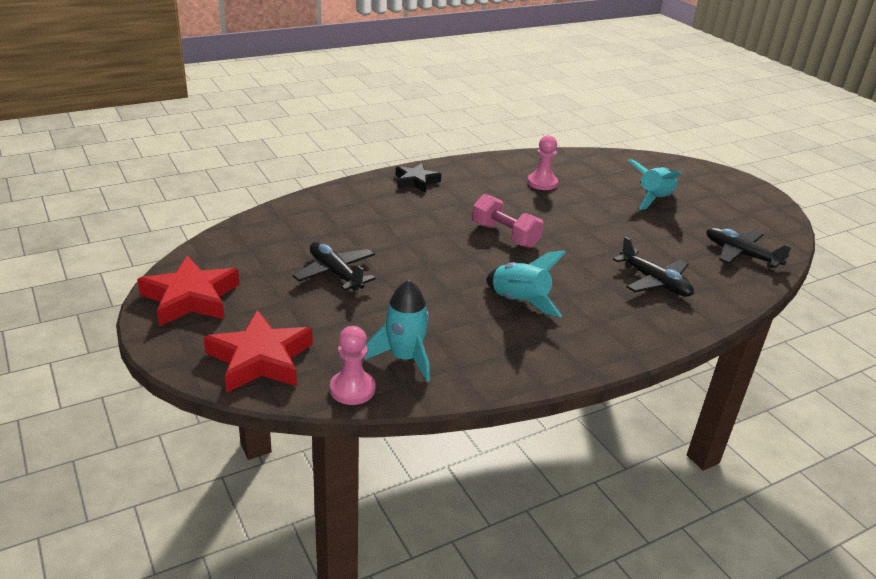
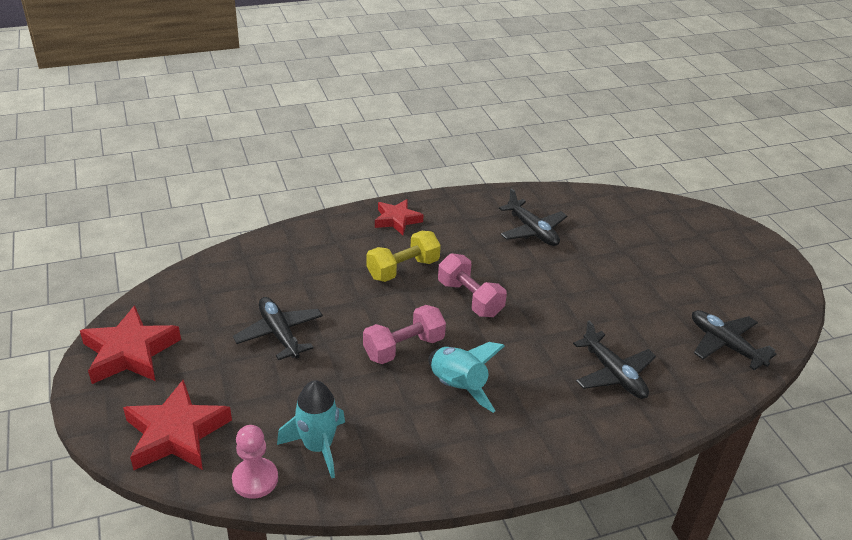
camera: 10 degrees right, 5 degrees up
black star [396,163,441,193] -> red star [375,199,424,235]
pink pawn [527,135,558,190] -> black plane [499,188,567,246]
turquoise rocket [628,158,681,210] -> none
none -> pink dumbbell [363,305,446,364]
none -> yellow dumbbell [367,231,441,282]

